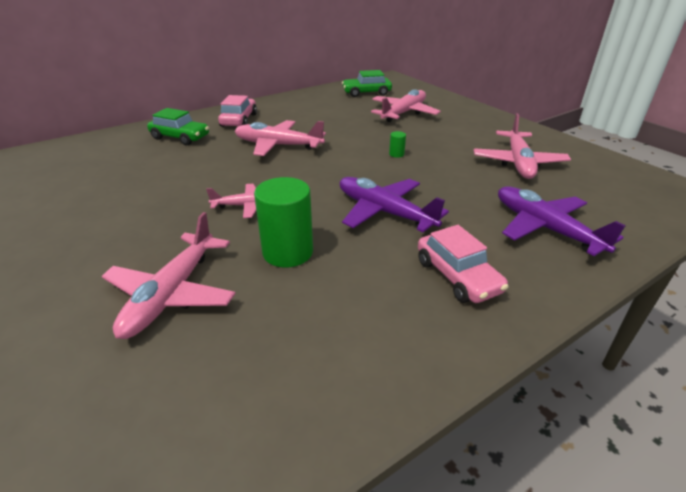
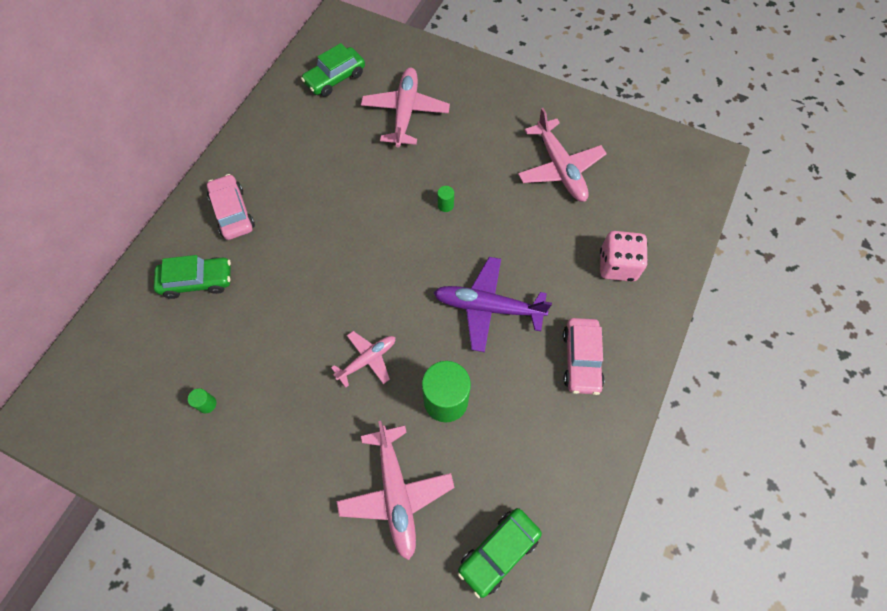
camera: 30 degrees left, 30 degrees up
pink plane [235,120,326,156] -> none
pink car [418,225,508,303] -> pink car turned 60 degrees clockwise [563,318,604,395]
purple plane [498,186,626,256] -> pink dice [600,231,648,282]
none -> green cylinder [188,388,216,413]
none -> green car [458,508,542,598]

